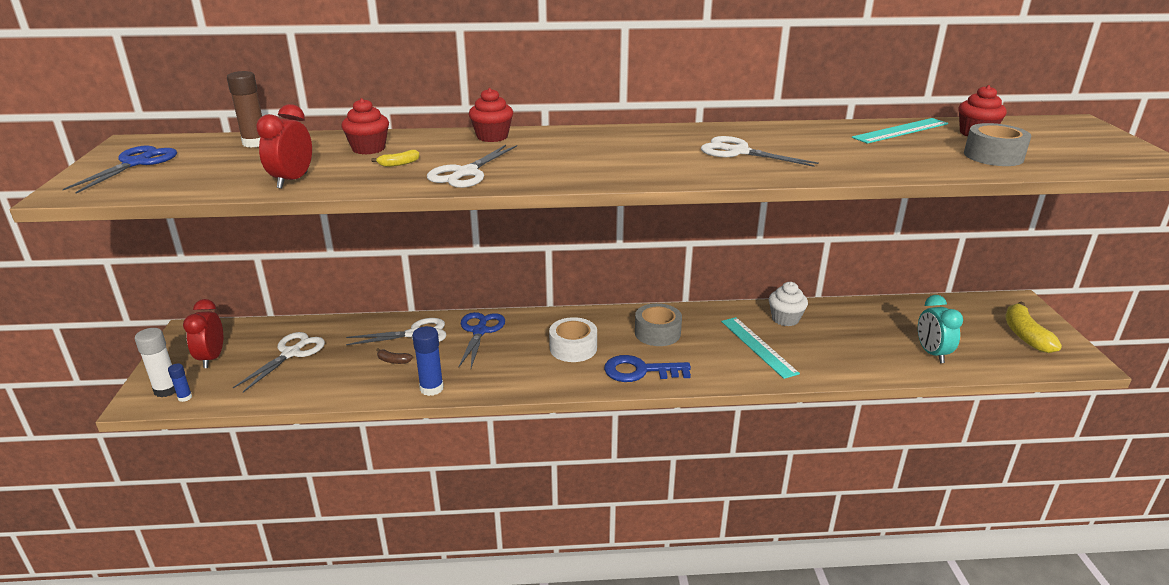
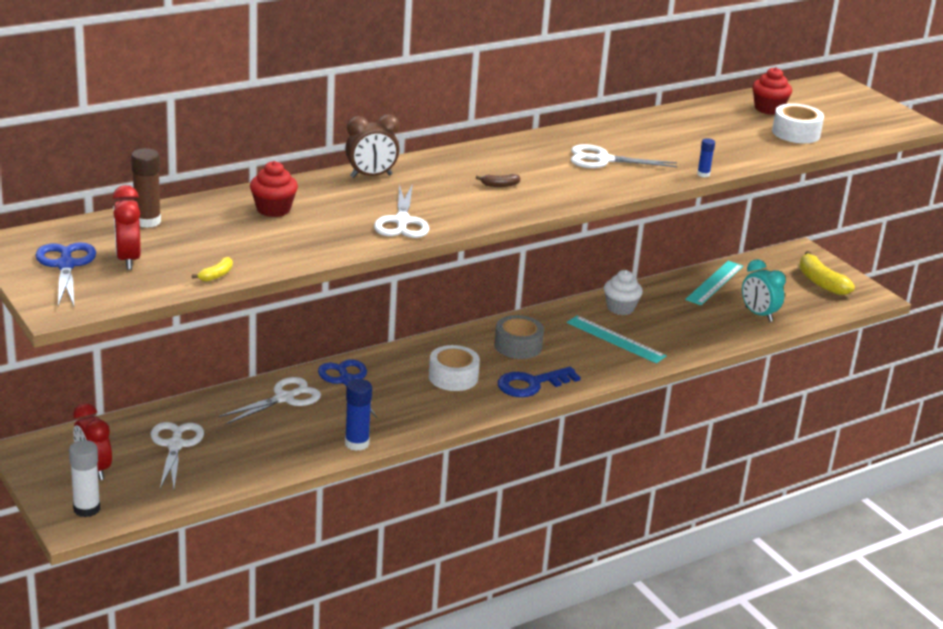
camera: 30 degrees left, 0 degrees up
blue glue stick [168,364,192,402] -> blue glue stick moved to [697,138,715,177]
red clock [256,104,312,189] -> red clock moved to [113,185,141,270]
yellow banana [371,150,420,167] -> yellow banana moved to [192,257,233,282]
brown banana [376,348,413,364] -> brown banana moved to [476,174,520,187]
red cupcake [469,88,513,142] -> brown clock [345,114,400,178]
turquoise ruler [852,118,948,144] -> turquoise ruler moved to [685,261,743,305]
grey tape [964,123,1031,166] -> white tape [772,103,824,143]

